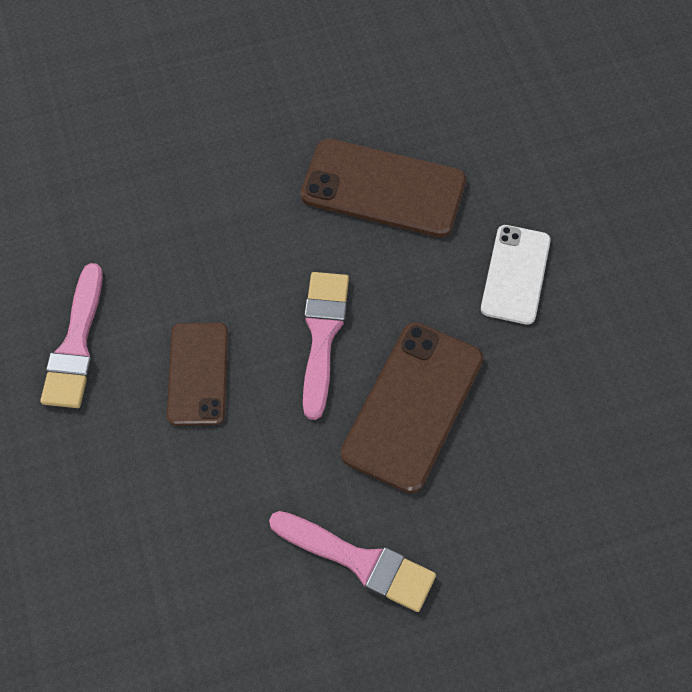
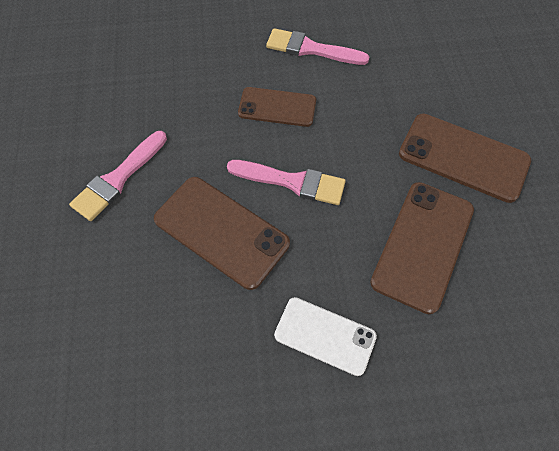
camera: 100 degrees right, 0 degrees up
none -> brown phone [399,113,531,203]

